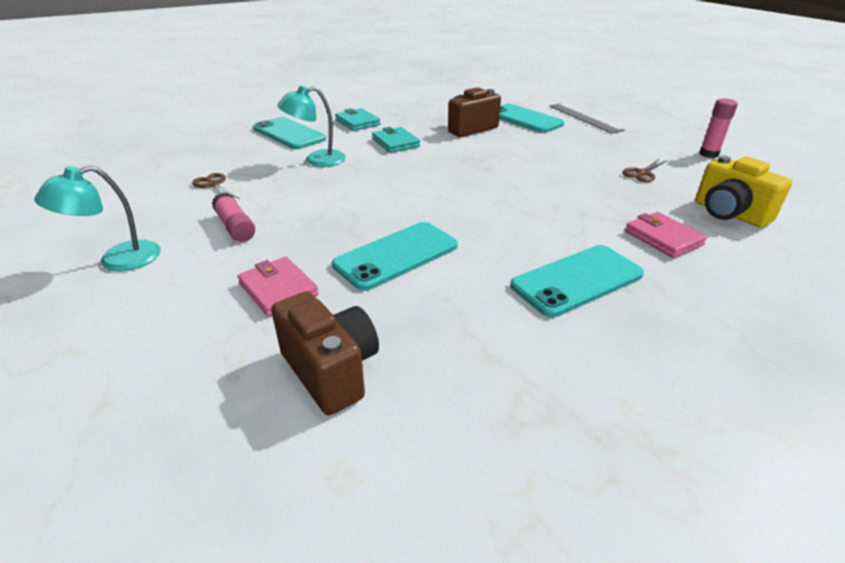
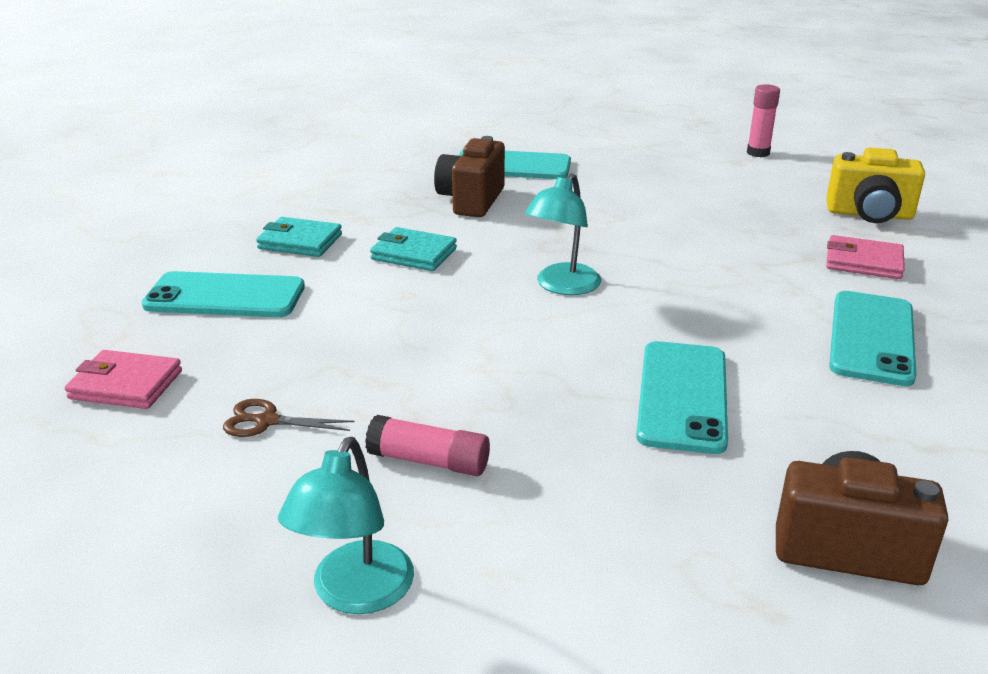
camera: 40 degrees left, 5 degrees down
pink wallet [237,257,319,317] -> pink wallet moved to [65,350,182,409]
turquoise lamp [277,85,346,167] -> turquoise lamp moved to [525,173,601,295]
grey ruler [549,103,625,134] -> none
brown scissors [622,158,668,182] -> none

